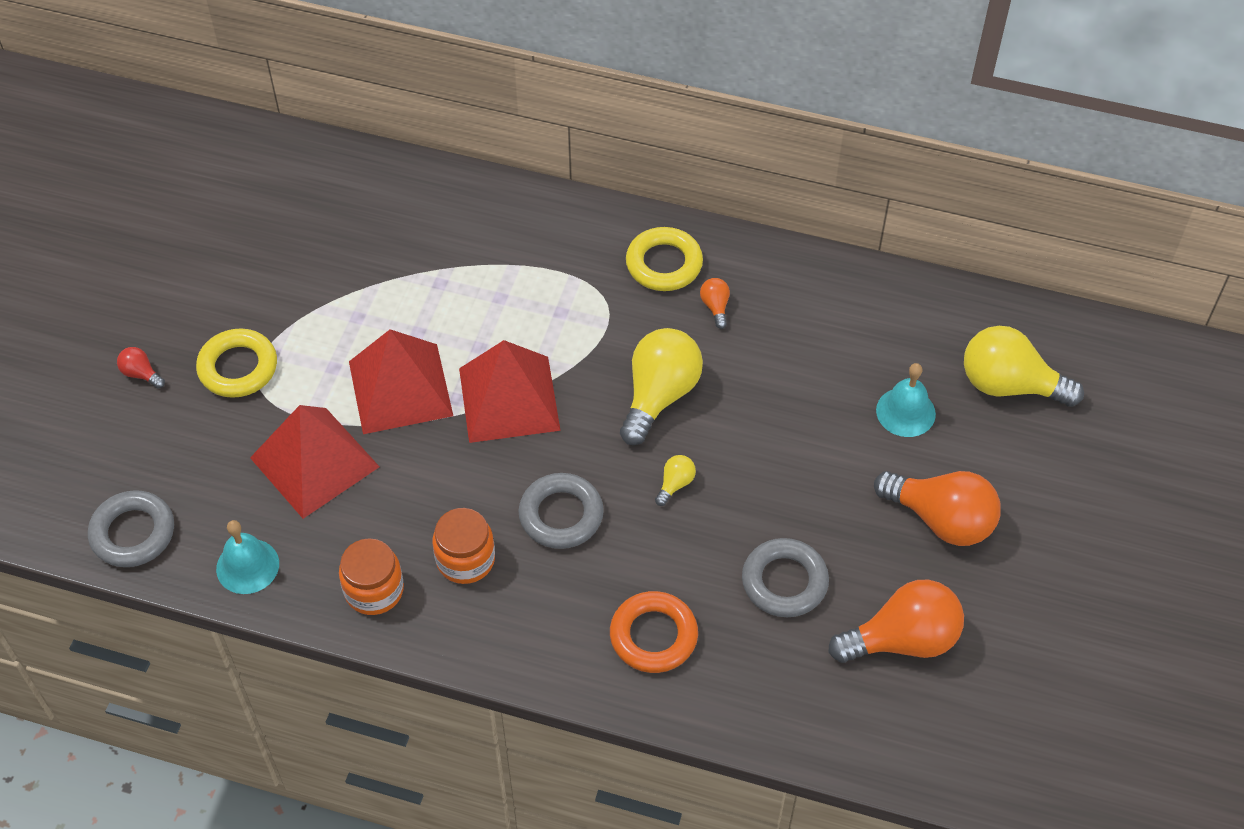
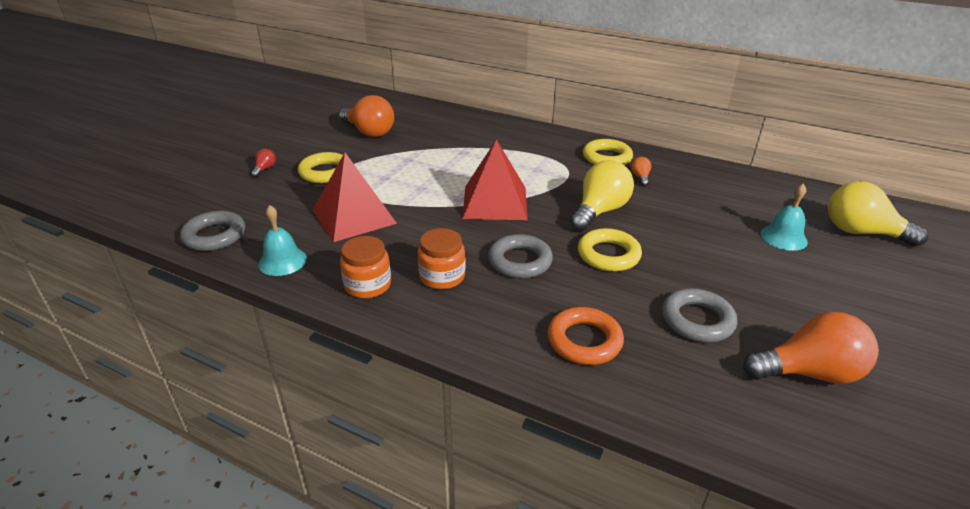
camera: 10 degrees right, 20 degrees down
red light bulb [117,347,165,389] -> red light bulb turned 60 degrees clockwise [251,149,276,177]
red pyramid [349,329,453,434] -> none
yellow light bulb [655,455,696,506] -> yellow ring [578,228,642,272]
orange light bulb [874,471,1001,546] -> orange light bulb moved to [339,95,394,137]

